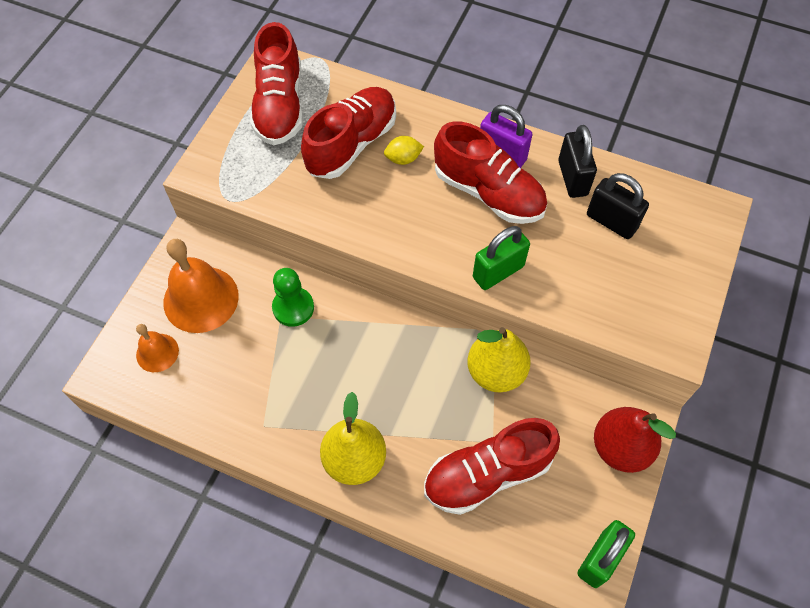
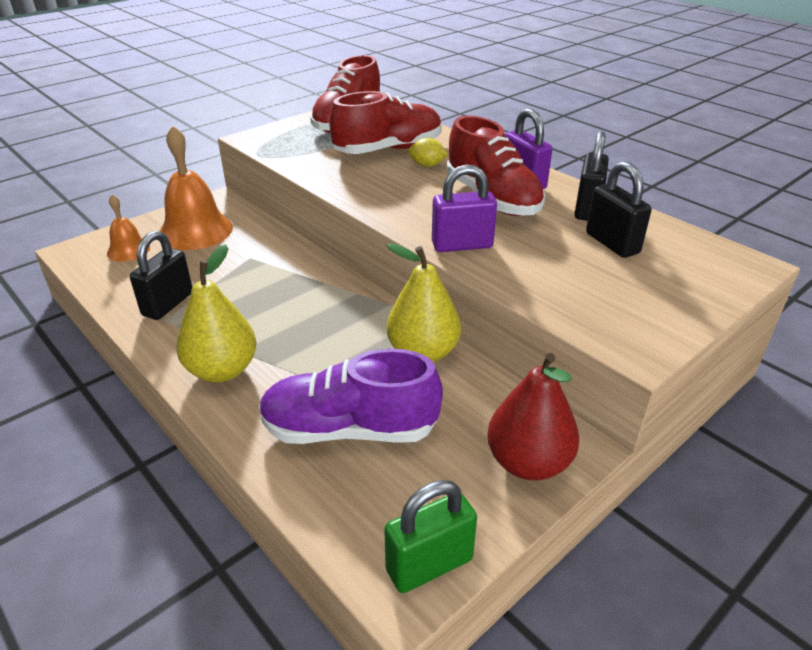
camera: 25 degrees right, 25 degrees down
green pawn [272,268,314,327] -> none
red shoe [424,418,560,515] -> purple shoe [259,349,443,444]
green padlock [473,226,530,290] -> purple padlock [432,164,497,252]
none -> black padlock [130,231,192,320]

